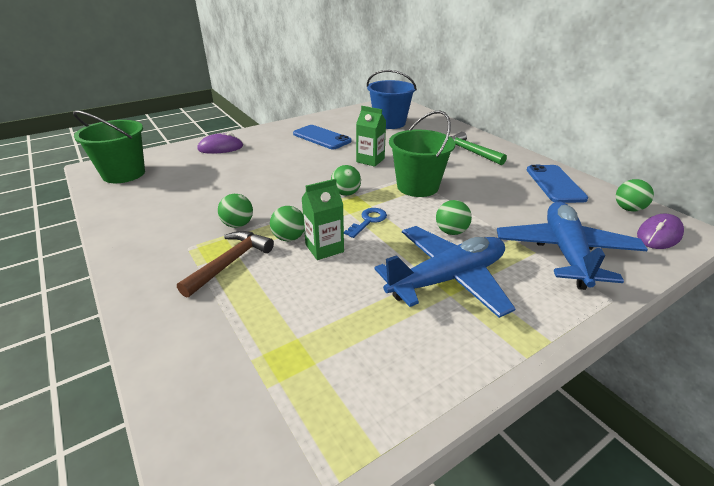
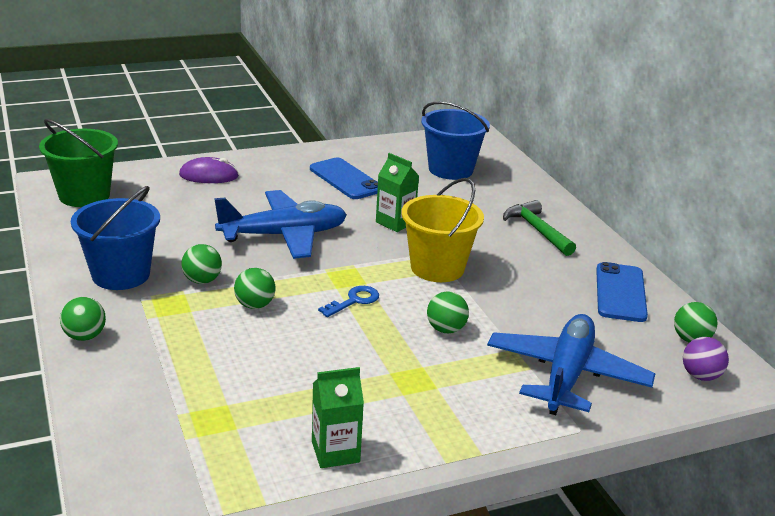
camera: 10 degrees right, 5 degrees down
brown hammer [177,231,274,298] -> none
green carton [301,179,344,260] -> green carton moved to [312,367,364,468]
green ball [331,165,361,196] -> green ball moved to [60,297,106,341]
blue plane [374,226,516,318] -> blue plane moved to [214,190,347,259]
green bucket [389,111,455,197] -> yellow bucket [401,178,484,282]
purple mouse [637,214,684,249] -> purple ball [683,337,729,381]
none -> blue bucket [71,186,160,290]

